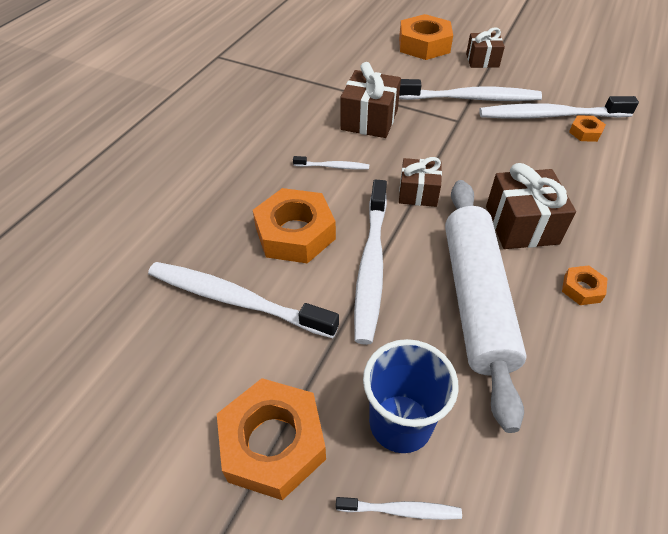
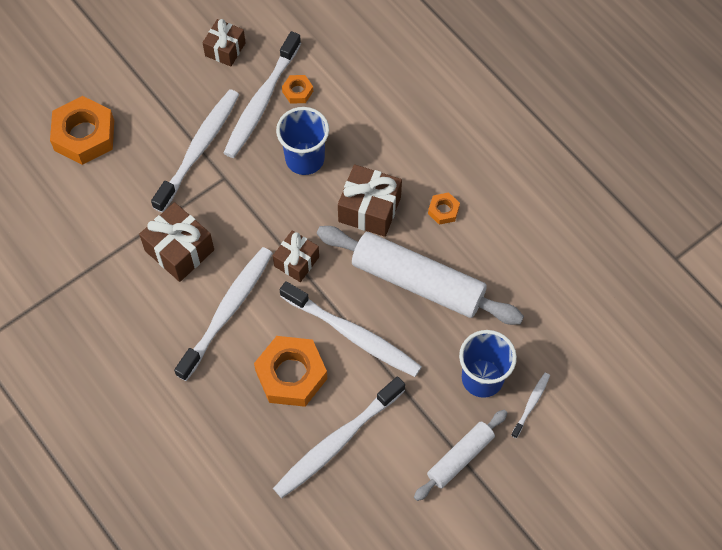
camera: 65 degrees left, 15 degrees up
orange nut [217,378,326,500] -> white rolling pin [414,410,507,501]
white toothbrush [293,156,369,170] -> white toothbrush [174,247,273,381], size x2.17
brown gift [466,27,505,68] -> brown gift moved to [203,19,246,67]
none -> blue cup [276,107,329,175]

